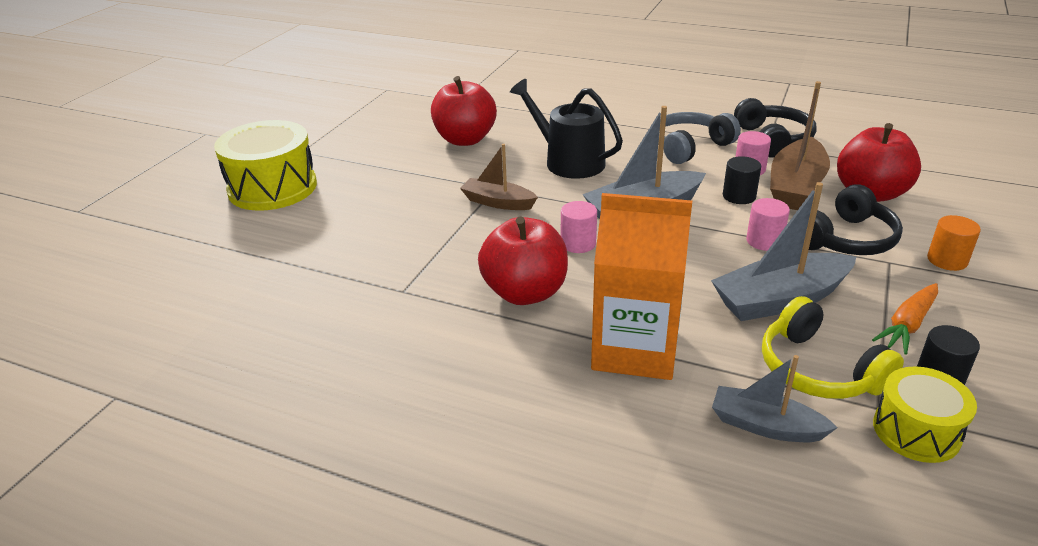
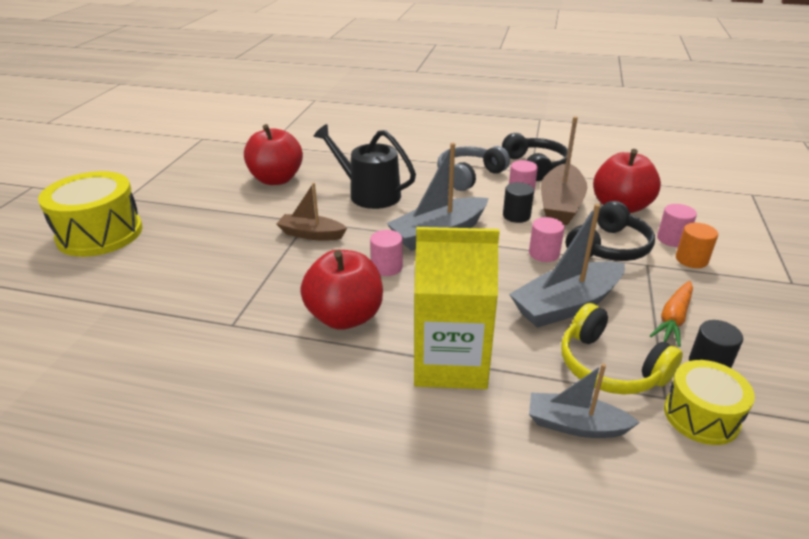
camera: 10 degrees left, 0 degrees up
orange carton [591,193,692,380] -> yellow carton [414,227,500,389]
none -> pink cylinder [657,204,697,247]

